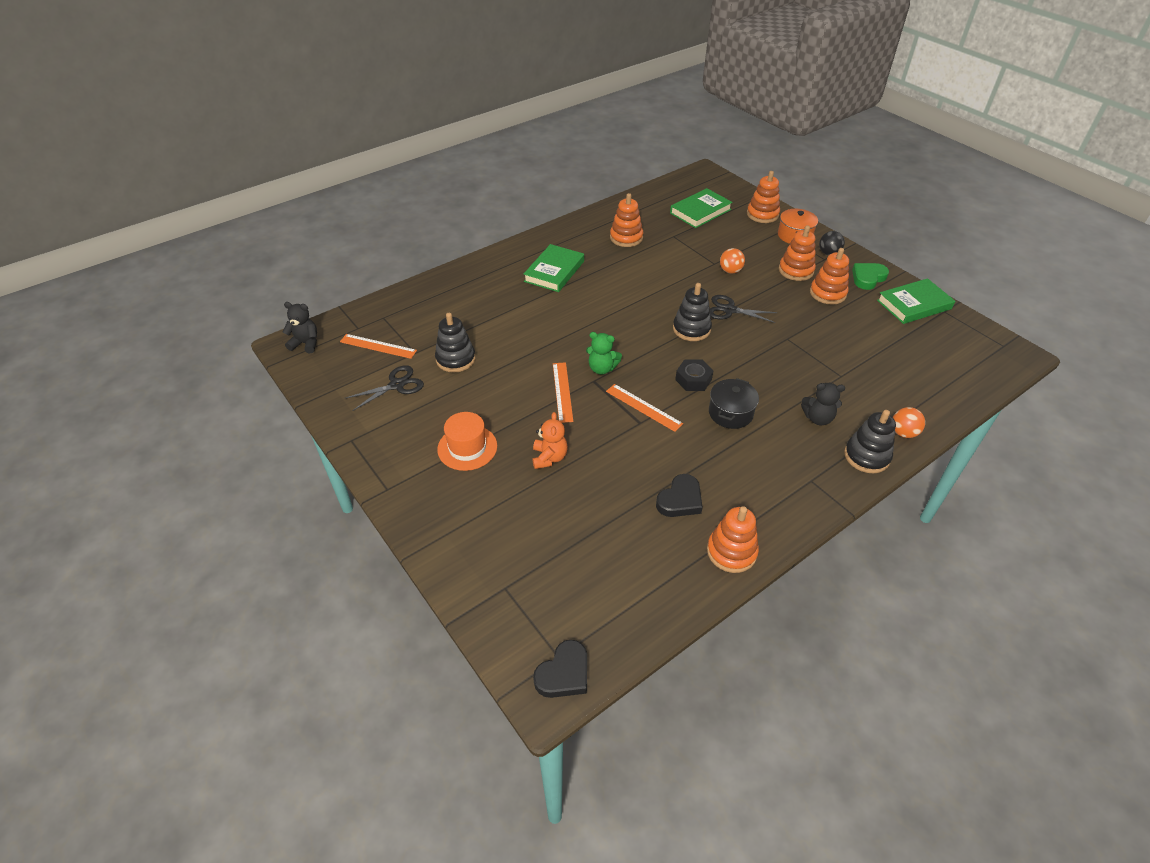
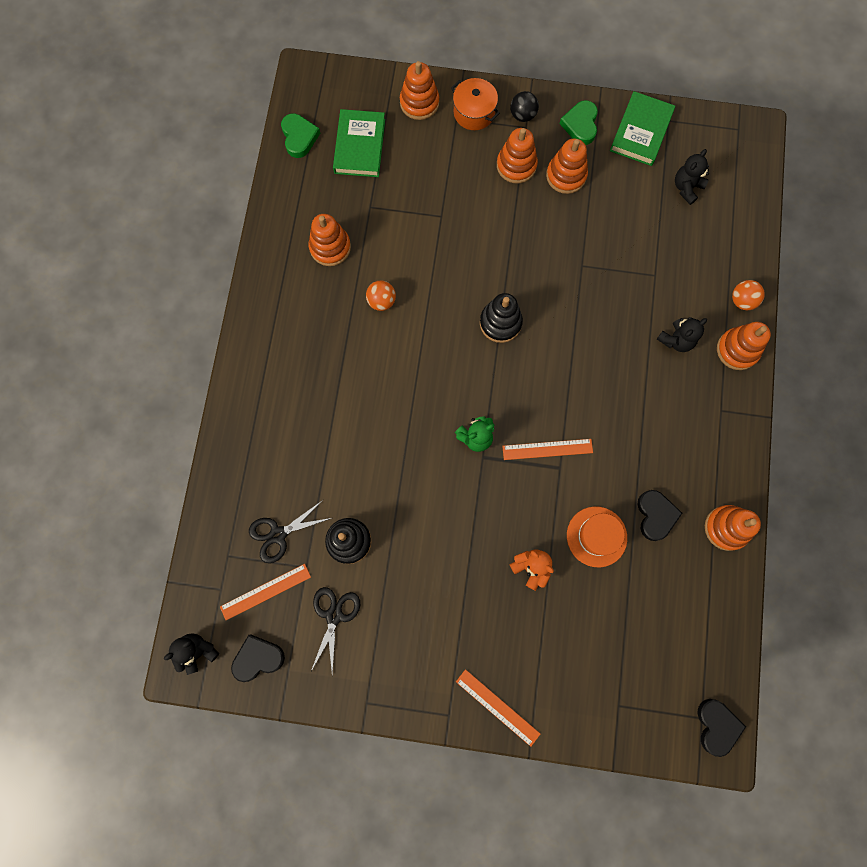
camera: 45 degrees left, 30 degrees up
orange hat [437,412,497,471] -> orange hat moved to [567,506,627,567]
green book [524,244,584,292] -> none
orange ruler [553,362,573,423] -> orange ruler moved to [456,669,540,747]
black nut [675,360,714,391] -> none
black pot [709,378,759,429] -> none
black scissors [710,295,778,323] -> black scissors moved to [249,500,331,563]
orange ball [720,248,745,274] -> orange ball moved to [366,281,396,311]
black stacking toy [844,410,896,473] -> orange stacking toy [717,322,771,370]
none -> black heart [231,634,285,682]
none -> green heart [281,114,320,158]
none -> black teddy bear [675,149,709,205]

